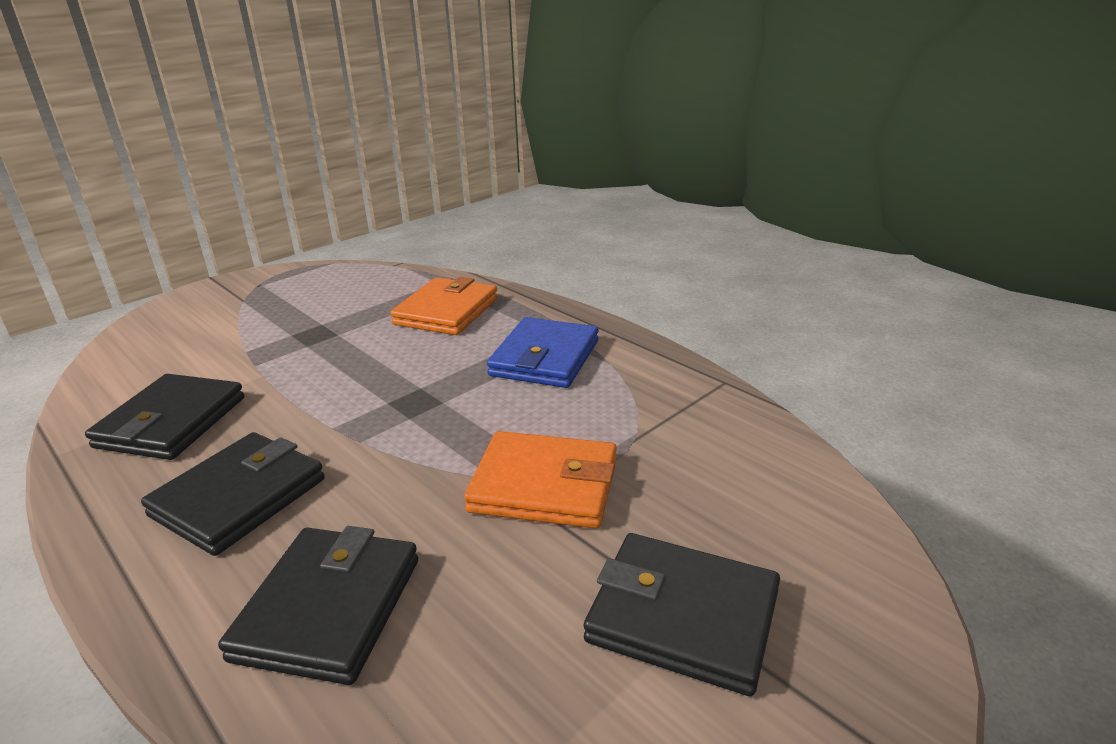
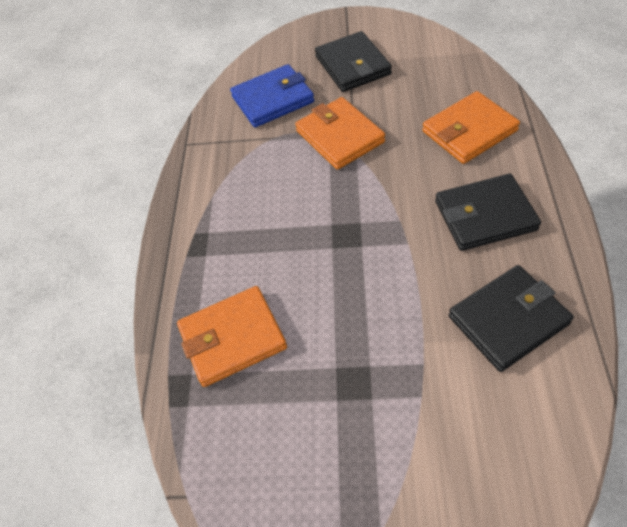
camera: 130 degrees left, 25 degrees up
black wallet [218,526,418,685] -> orange wallet [422,91,520,164]
blue wallet [487,317,599,388] -> blue wallet moved to [230,64,314,127]

